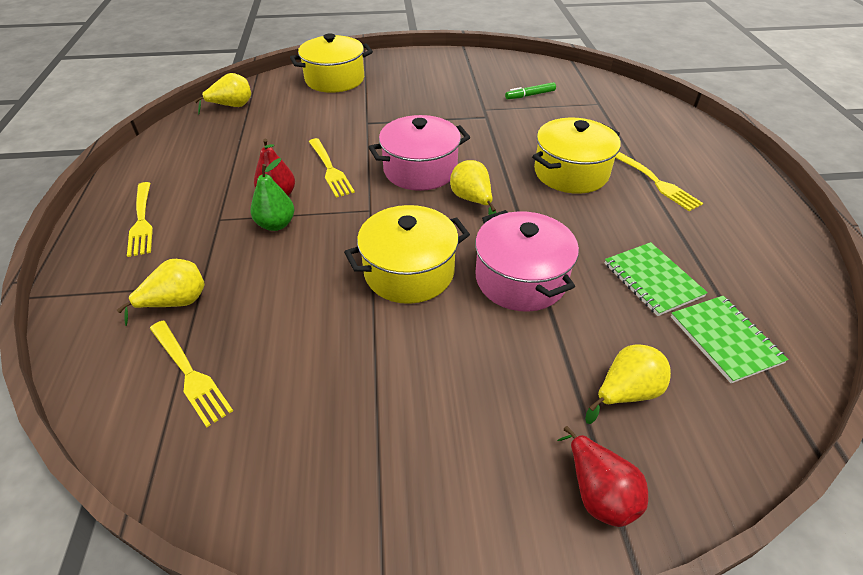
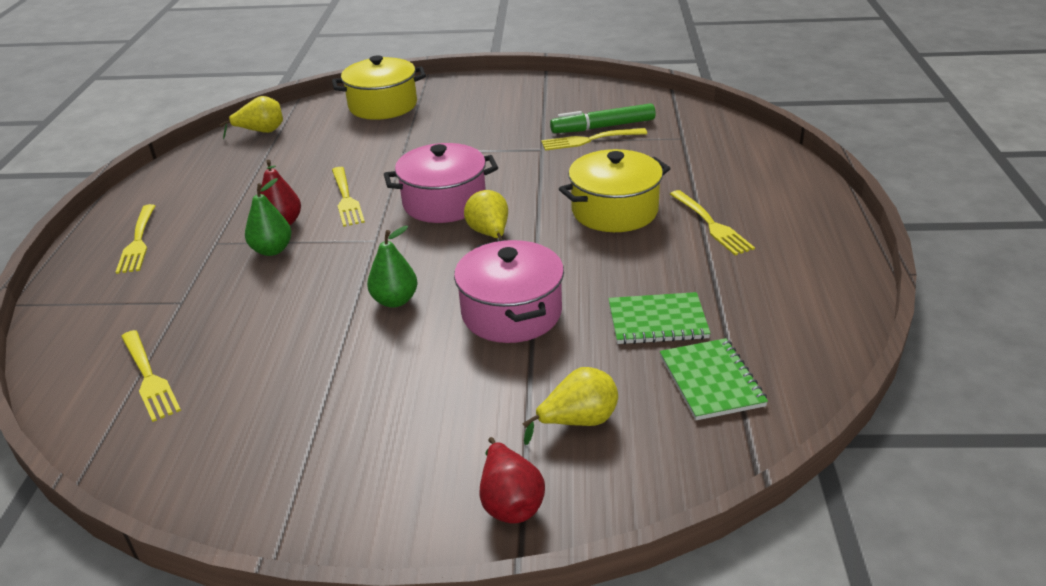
camera: 10 degrees right, 10 degrees down
yellow pear [117,259,205,326] -> none
yellow pot [344,205,470,304] -> green pear [367,226,418,308]
green marker [505,82,556,99] -> green marker [550,103,656,133], size x1.65
green notebook [605,242,708,316] -> green notebook turned 75 degrees counterclockwise [608,292,711,344]
none -> yellow fork [541,128,647,151]

